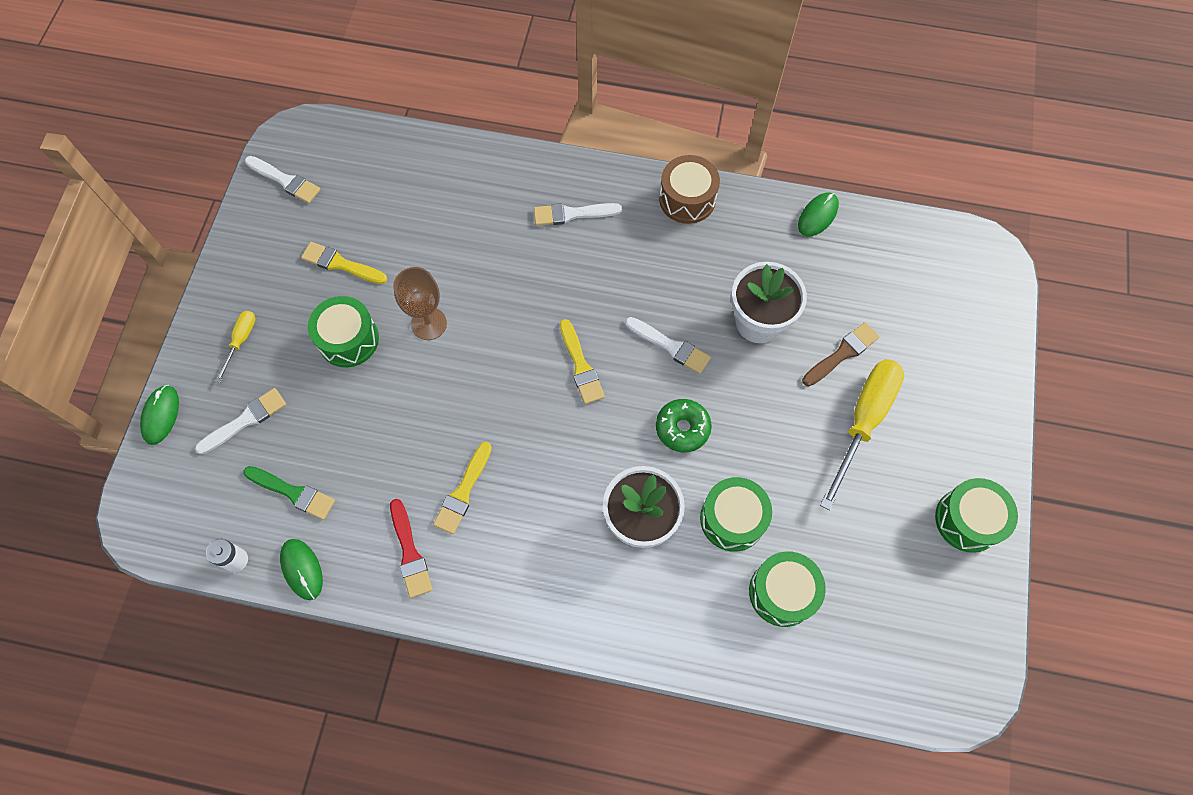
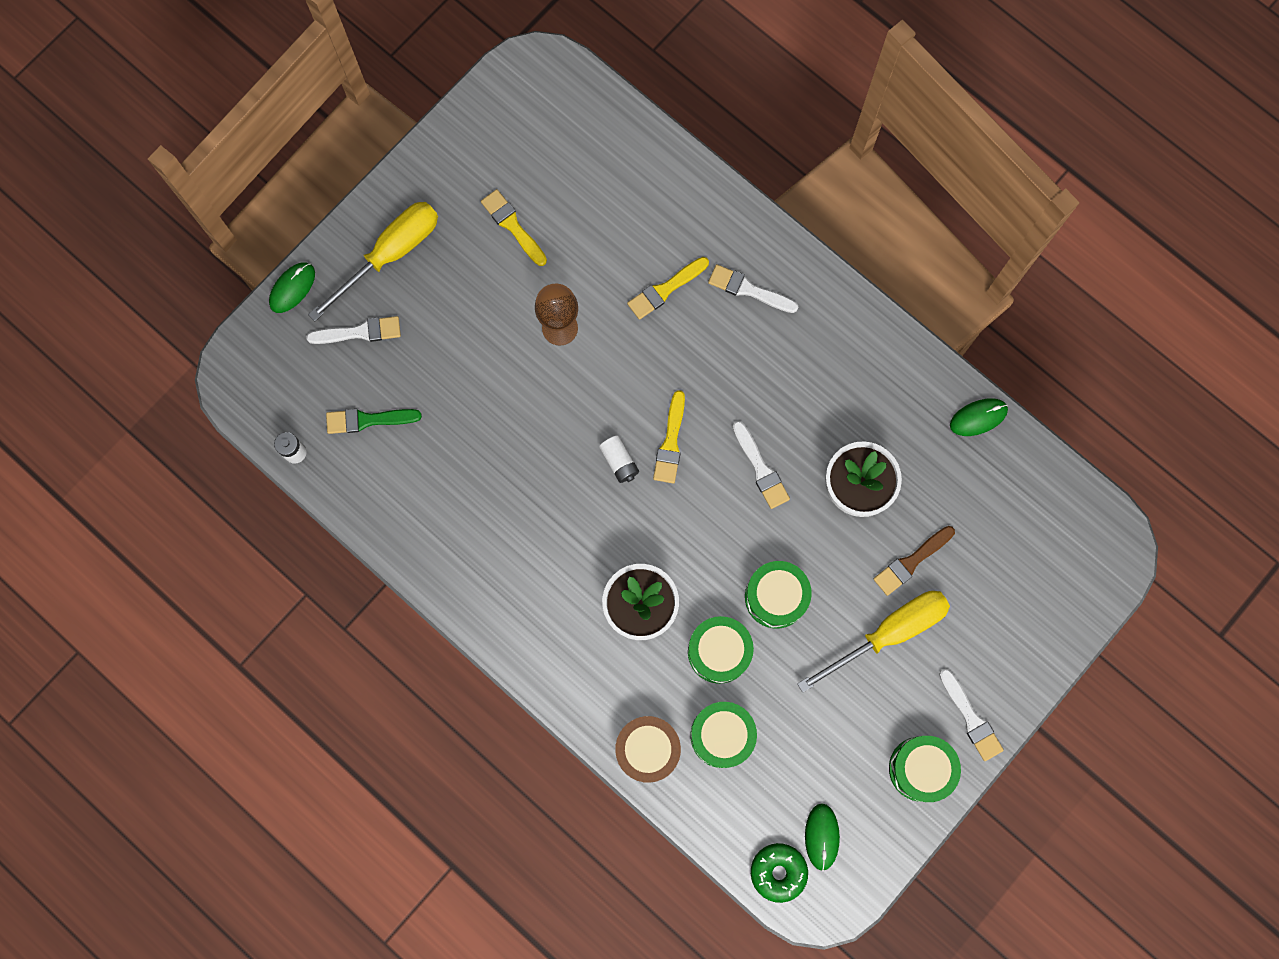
camera: 30 degrees right, 10 degrees up
yellow screwdriver [216,311,255,383] -> yellow screwdriver [308,202,438,321], size x2.08
green brush [243,466,335,520] -> green brush turned 120 degrees clockwise [326,409,422,434]
white brush [245,156,321,204] -> white brush moved to [939,669,1004,761]
green mouse [280,539,323,600] -> green mouse moved to [805,803,840,871]
green drum [308,296,379,367] -> green drum moved to [745,561,812,628]
red brush [390,499,432,598] -> none
yellow brush [433,442,492,534] -> yellow brush moved to [627,257,709,320]
green donut [656,399,712,452] -> green donut moved to [751,843,808,903]
brown drum [659,155,720,224] -> brown drum moved to [615,716,681,783]
brown brush [802,322,879,386] -> brown brush turned 150 degrees clockwise [874,526,955,596]
none -> white battery [599,435,639,483]

